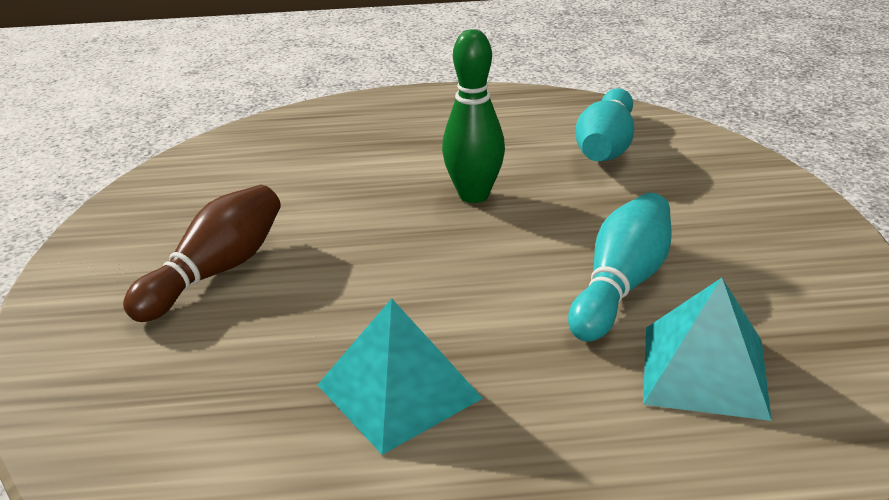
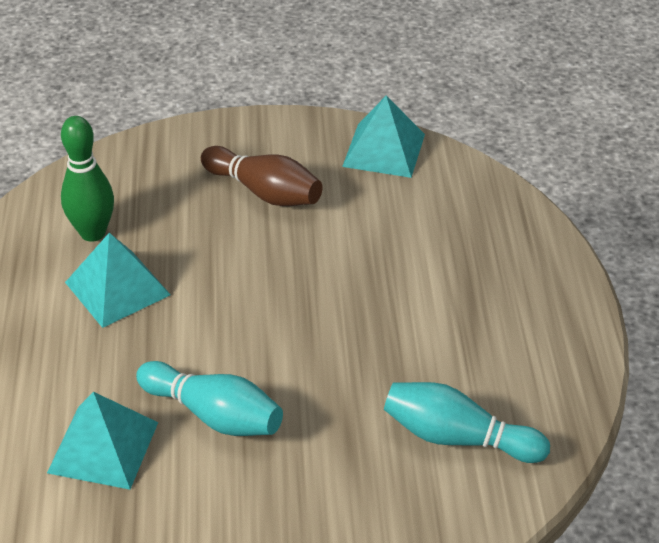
camera: 90 degrees right, 10 degrees up
green bowling pin [442,29,505,203] -> green bowling pin moved to [61,116,114,242]
none -> turquoise pyramid [342,96,425,178]

